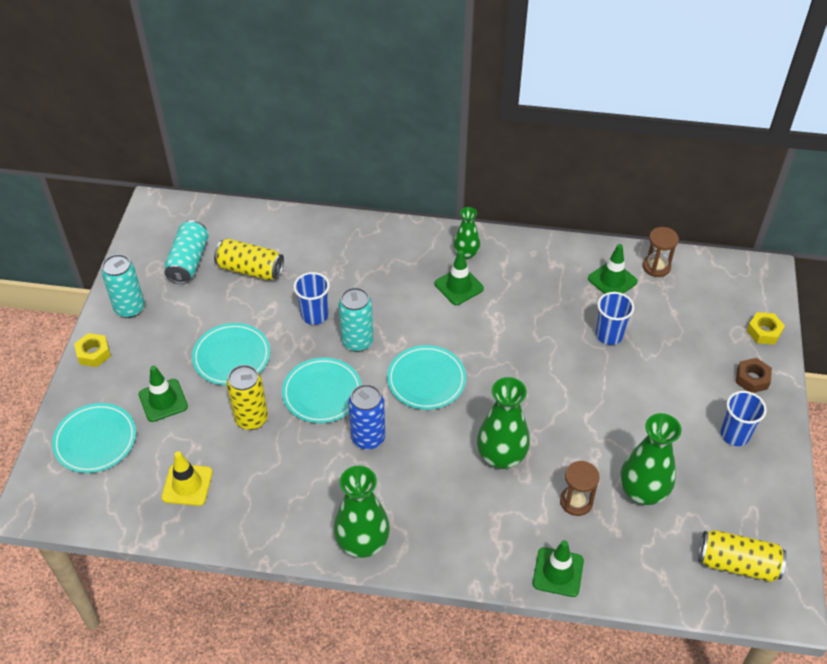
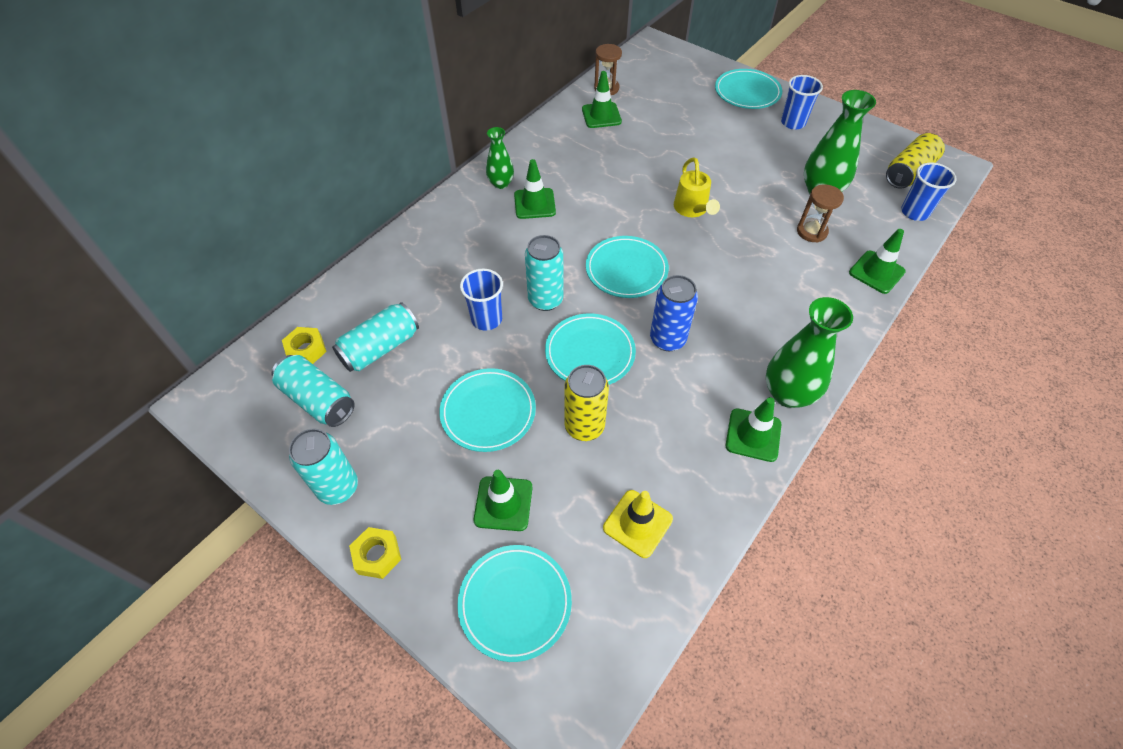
camera: 60 degrees left, 5 degrees up
yellow can [214,238,284,280] -> turquoise can [332,302,419,372]
green vase [477,377,530,469] -> none
blue cup [596,292,634,345] -> blue cup moved to [901,163,957,221]
brown nut [736,358,772,393] -> turquoise plate [715,69,782,109]
yellow nut [747,312,785,345] -> yellow nut moved to [282,327,327,364]
none -> yellow watering can [674,157,720,217]
none -> green traffic cone [726,397,782,462]

